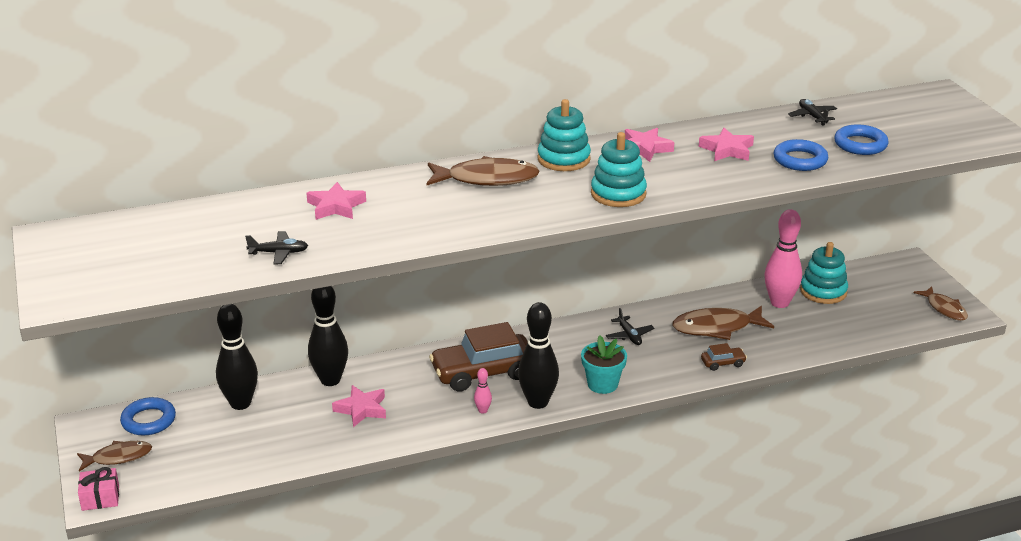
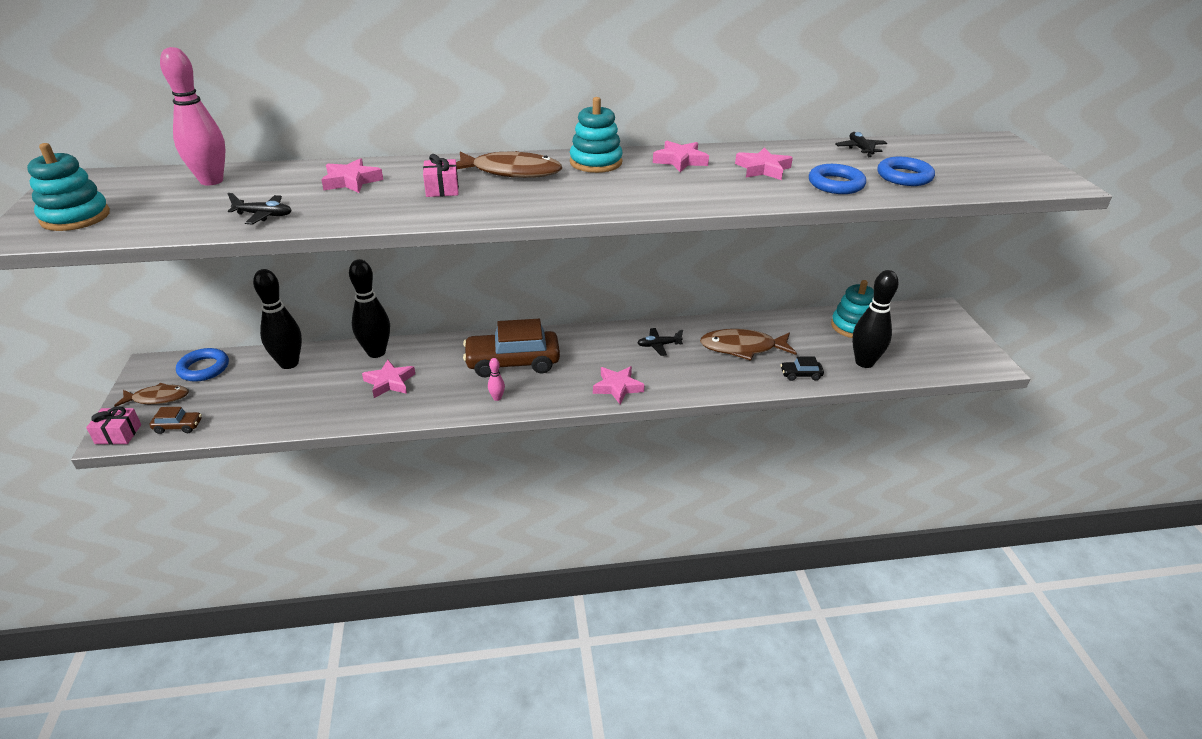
camera: 10 degrees right, 5 degrees up
black bowling pin [518,302,559,409] -> black bowling pin moved to [852,270,899,368]
turquoise flower pot [581,335,627,394] -> pink star [593,366,645,404]
turquoise stacking toy [591,132,647,207] -> turquoise stacking toy moved to [27,143,110,231]
black plane [606,308,654,345] -> black plane turned 90 degrees clockwise [637,328,683,356]
brown car [701,343,747,371] -> brown car moved to [150,407,202,434]
pink bowling pin [765,209,802,308] -> pink bowling pin moved to [160,47,226,186]
brown fish [914,286,968,321] -> none
none -> pink gift [423,154,459,197]
none -> black car [780,356,824,381]

